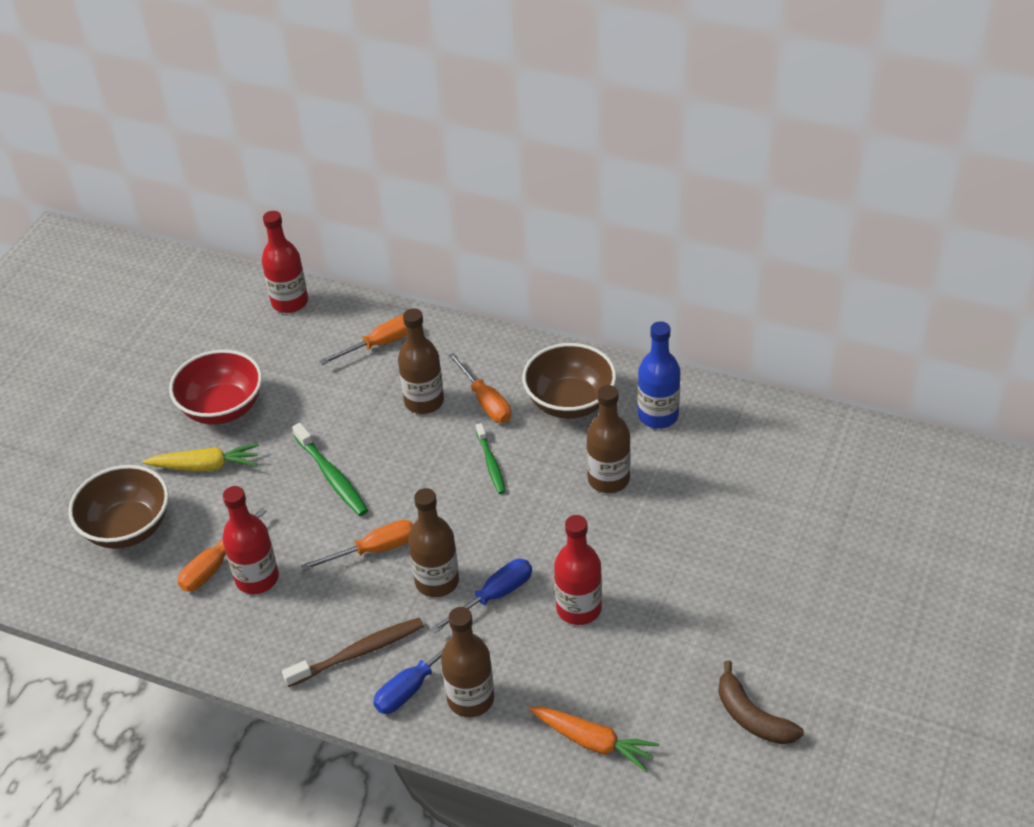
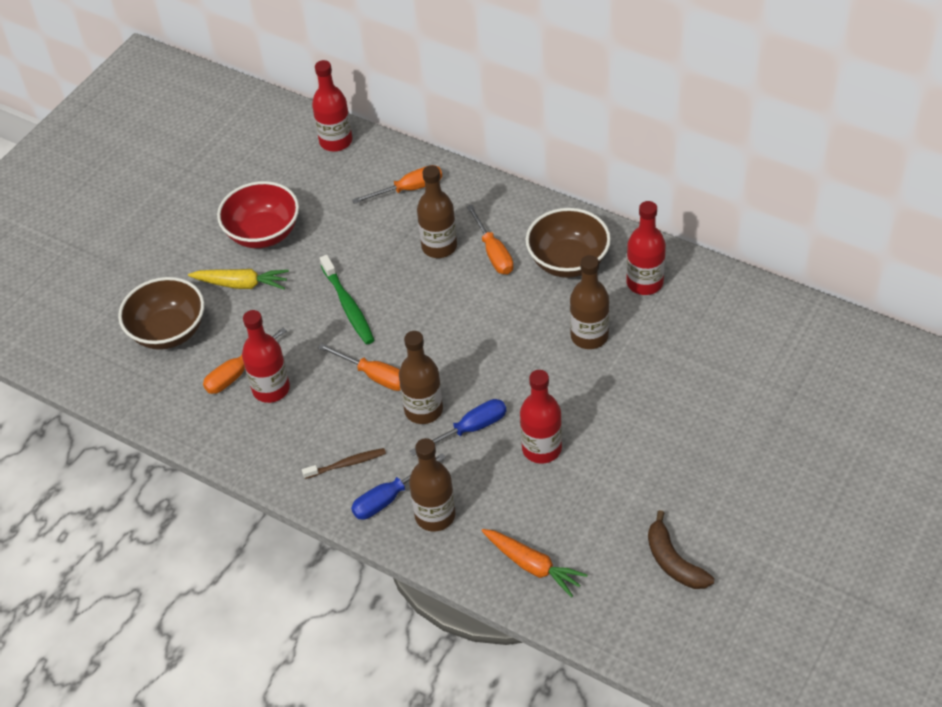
camera: 10 degrees right, 5 degrees up
brown toothbrush [282,618,424,687] -> brown toothbrush [302,448,386,479], size x0.67
orange screwdriver [301,520,413,571] -> orange screwdriver turned 45 degrees clockwise [318,343,400,391]
green toothbrush [476,423,506,494] -> none
blue bottle [638,321,681,429] -> red bottle [626,201,666,295]

